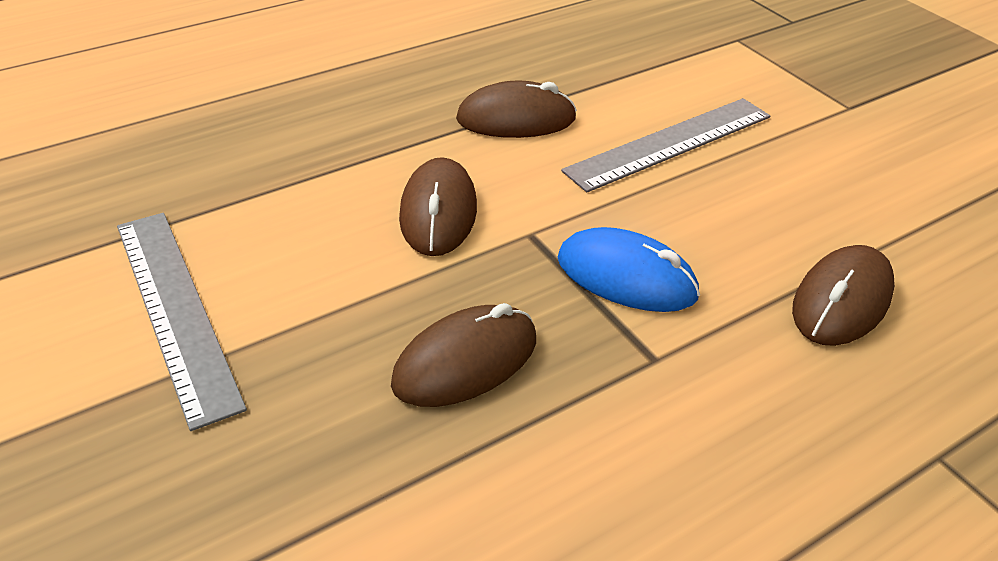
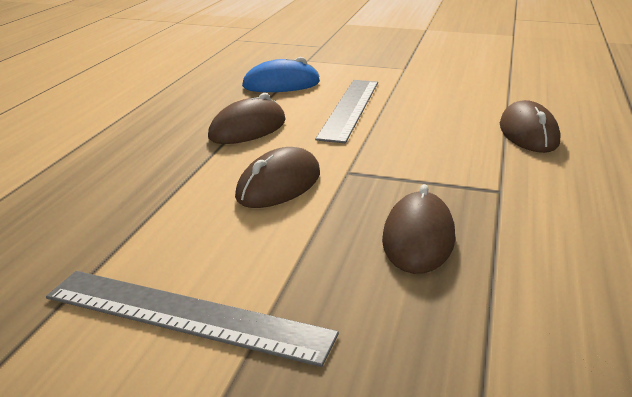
camera: 40 degrees left, 15 degrees down
brown mouse [399,157,477,256] -> brown mouse turned 75 degrees clockwise [235,147,320,208]
blue mouse [558,227,700,312] -> blue mouse moved to [242,57,320,92]

